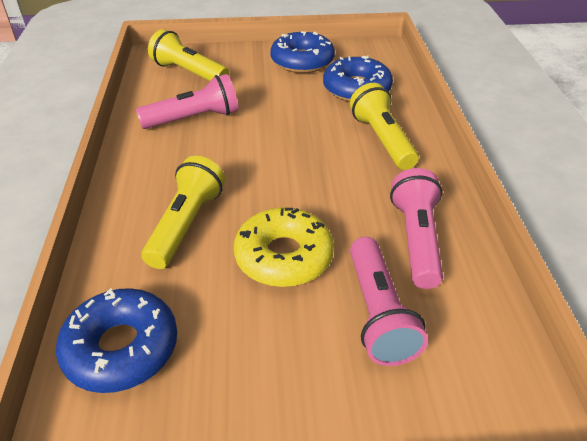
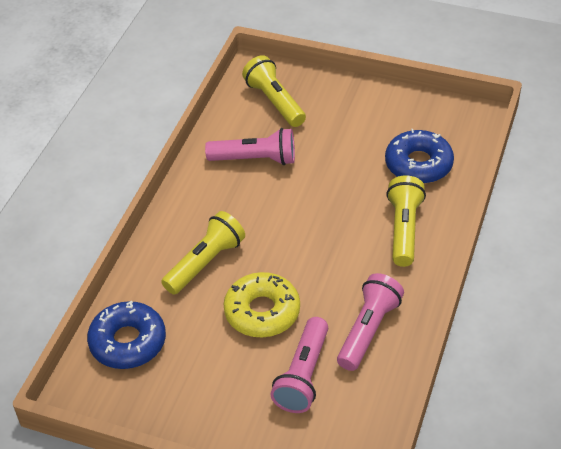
camera: 25 degrees right, 5 degrees up
blue donut [270,31,335,73] -> none

